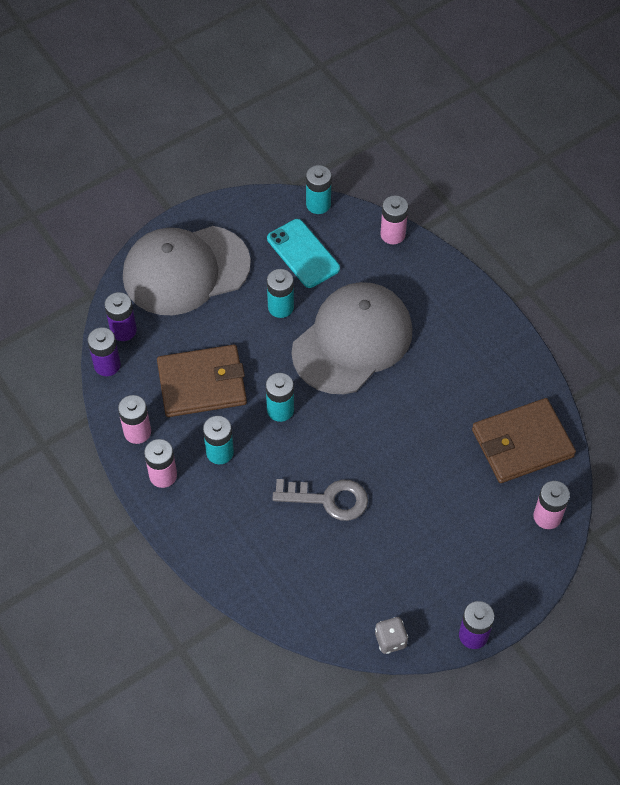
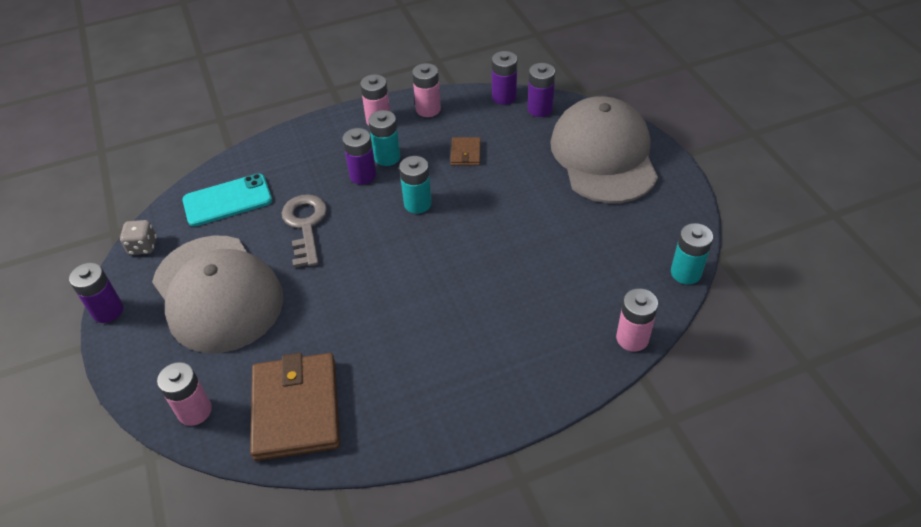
camera: 105 degrees right, 10 degrees down
brown wallet [157,345,247,417] -> brown wallet [450,137,481,165], size x0.45
turquoise phone [267,219,340,288] -> turquoise phone moved to [182,174,272,227]
turquoise battery [267,269,294,318] -> none
grey key [272,479,368,521] -> grey key turned 150 degrees clockwise [281,194,327,268]
grey cap [292,282,412,394] -> grey cap moved to [152,236,284,353]
none -> purple battery [342,128,376,184]

